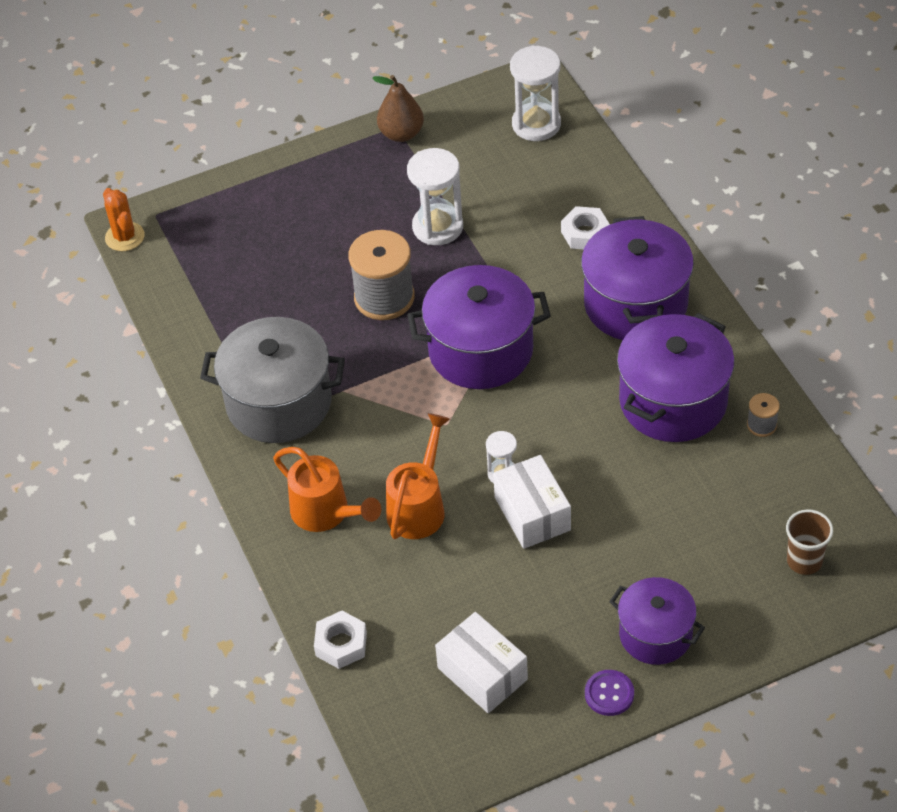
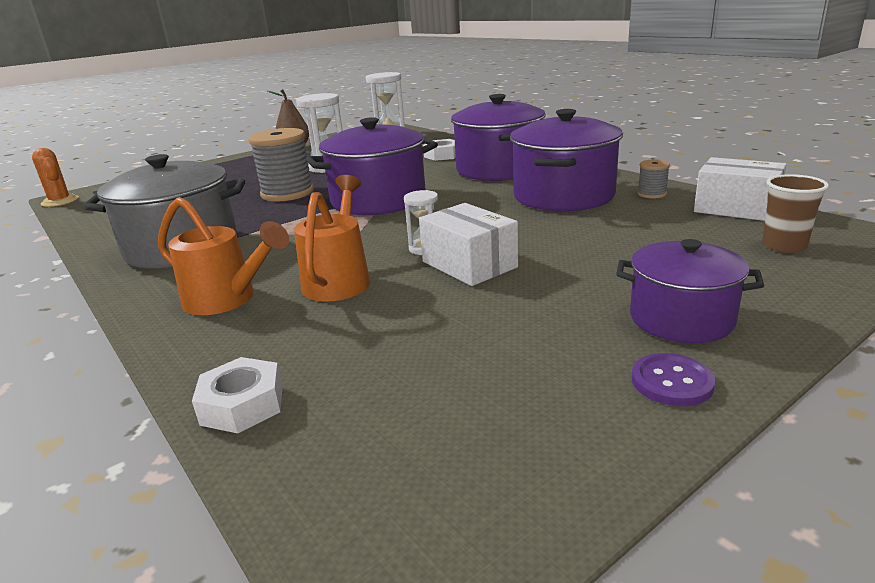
camera: 15 degrees left, 25 degrees down
white box [435,612,528,713] -> white box moved to [694,157,787,221]

